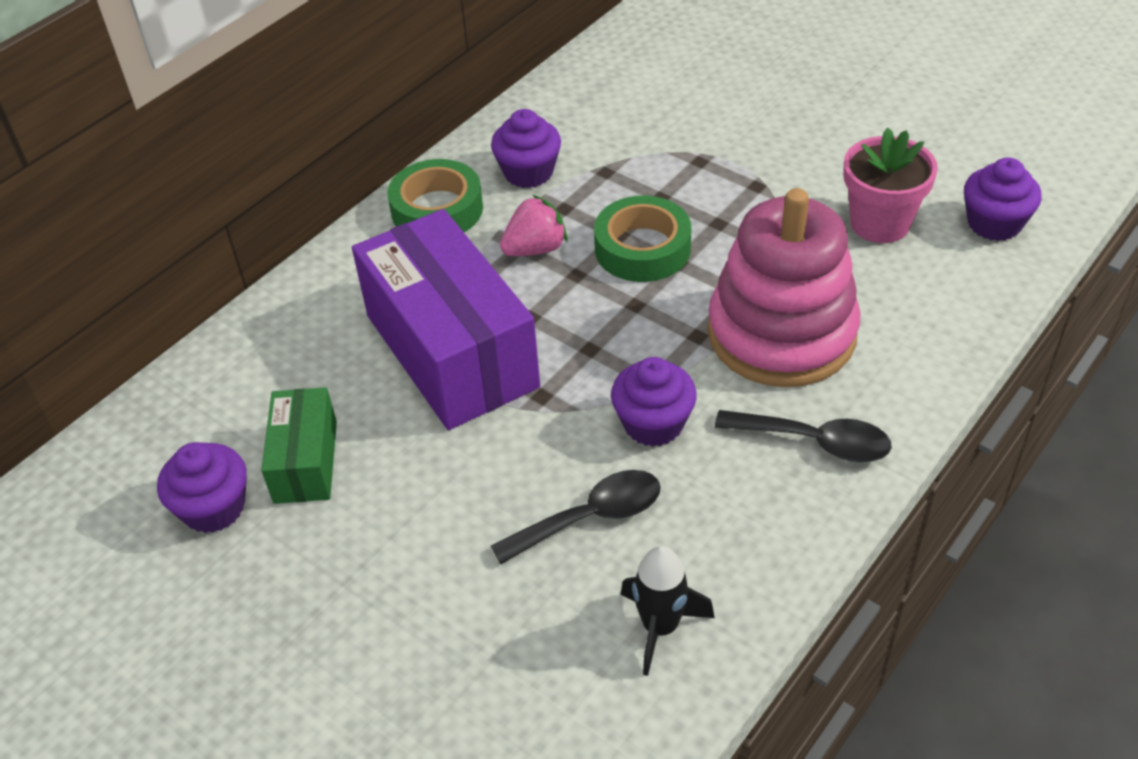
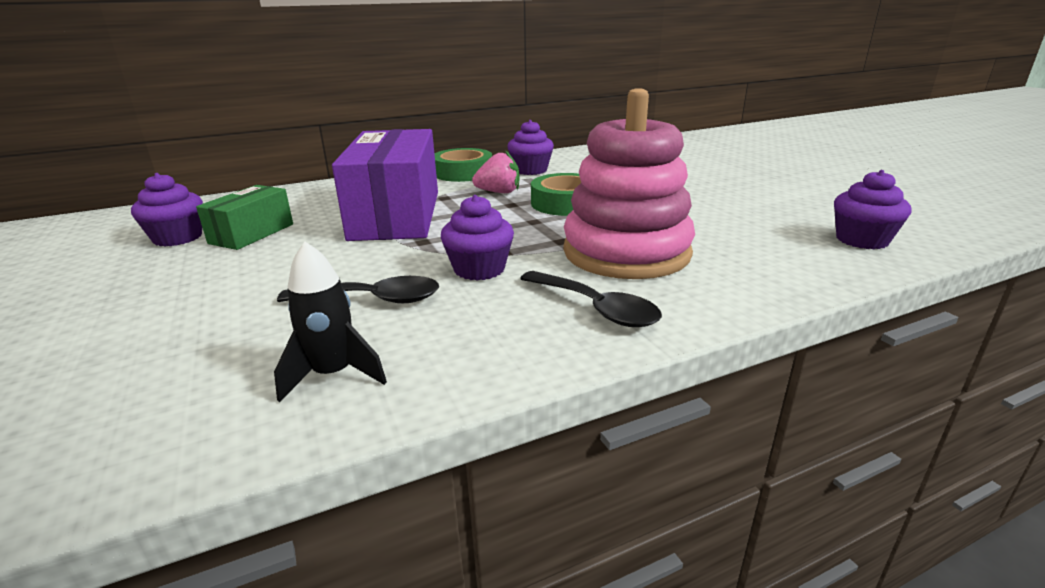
camera: 25 degrees right, 20 degrees down
pink flower pot [843,128,938,243] -> none

